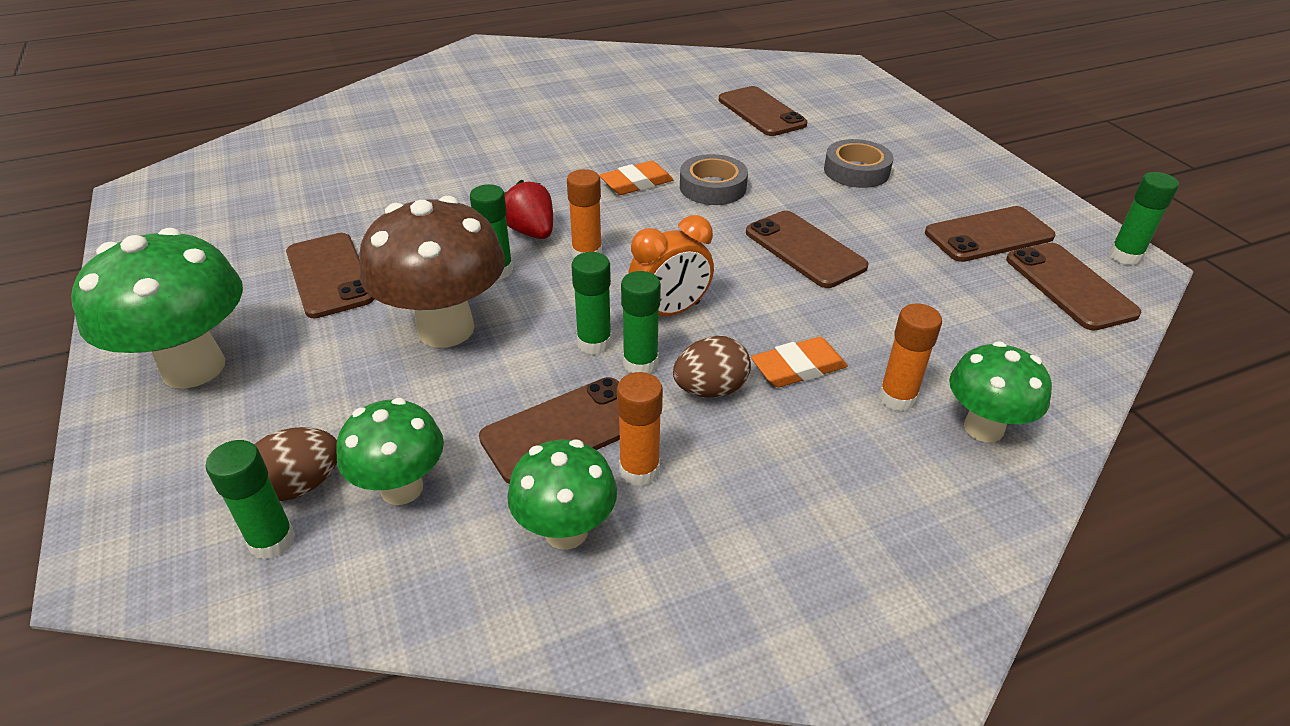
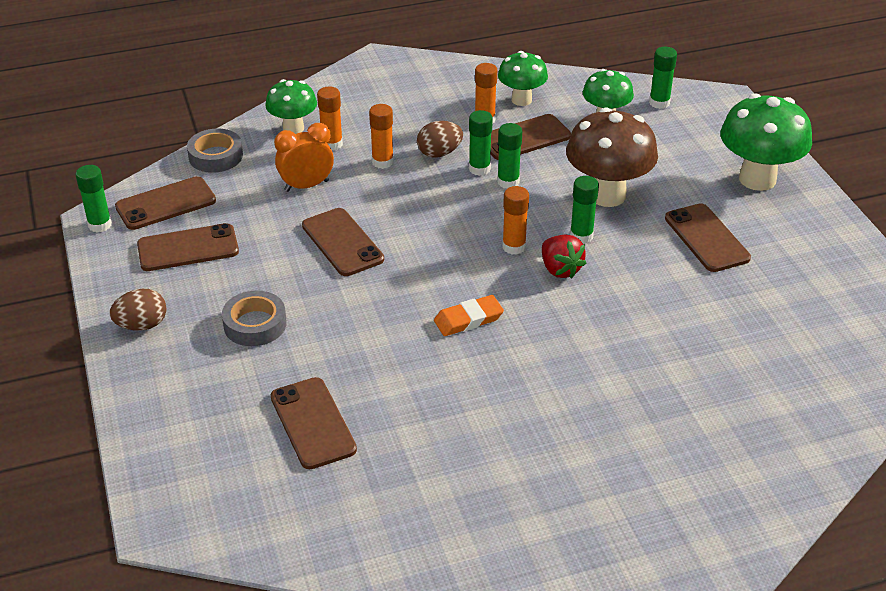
camera: 175 degrees left, 0 degrees up
brown egg [255,427,337,501] -> brown egg moved to [110,289,167,330]
orange clock [628,215,714,316] -> orange clock moved to [274,123,334,192]
grey tape [680,154,748,205] -> grey tape moved to [187,128,243,173]
orange eraser [751,337,848,388] -> orange glue stick [369,104,394,169]
brown phone [1006,243,1142,330] -> brown phone turned 75 degrees clockwise [115,176,216,230]

